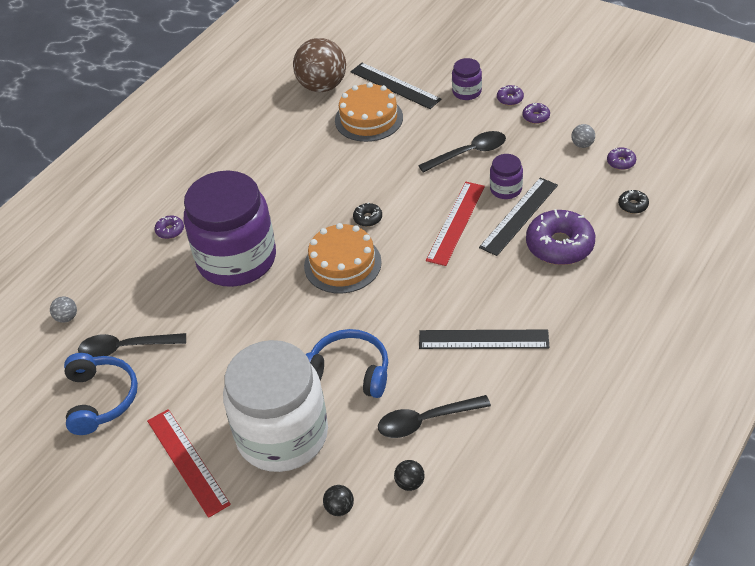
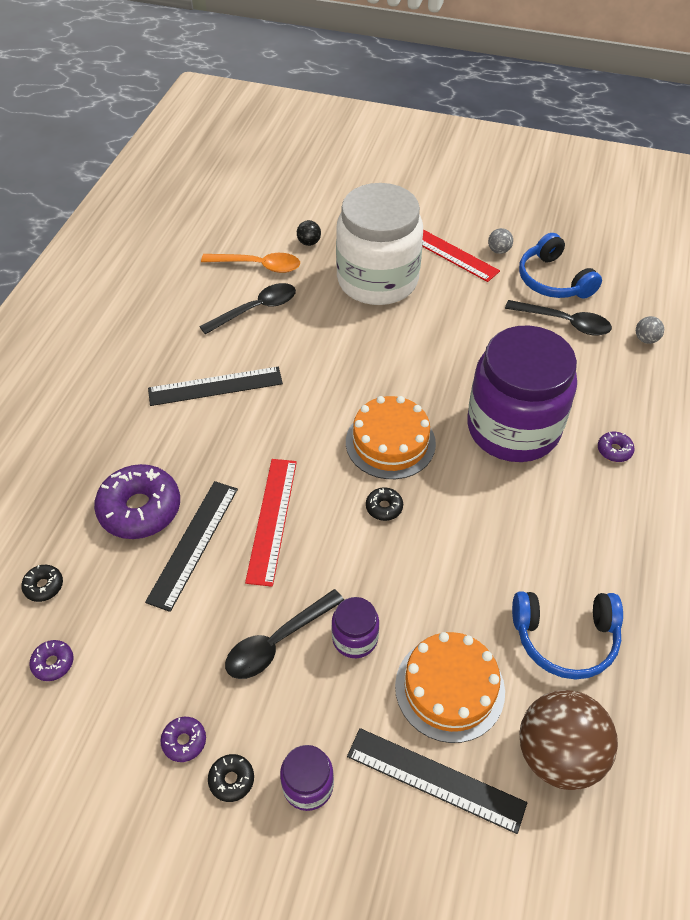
camera: 160 degrees right, 5 degrees up
black spoon [78,333,186,357] -> black spoon turned 45 degrees clockwise [505,300,612,336]
blue headphones [305,329,388,398] -> blue headphones moved to [512,591,623,680]
black ball [394,460,425,491] -> orange spoon [201,253,300,273]
purple jar [490,154,523,199] -> purple jar moved to [332,597,379,658]
purple donut [497,85,524,106] -> black donut [208,754,254,802]
grey ball [571,124,595,148] -> grey ball moved to [488,228,513,254]

